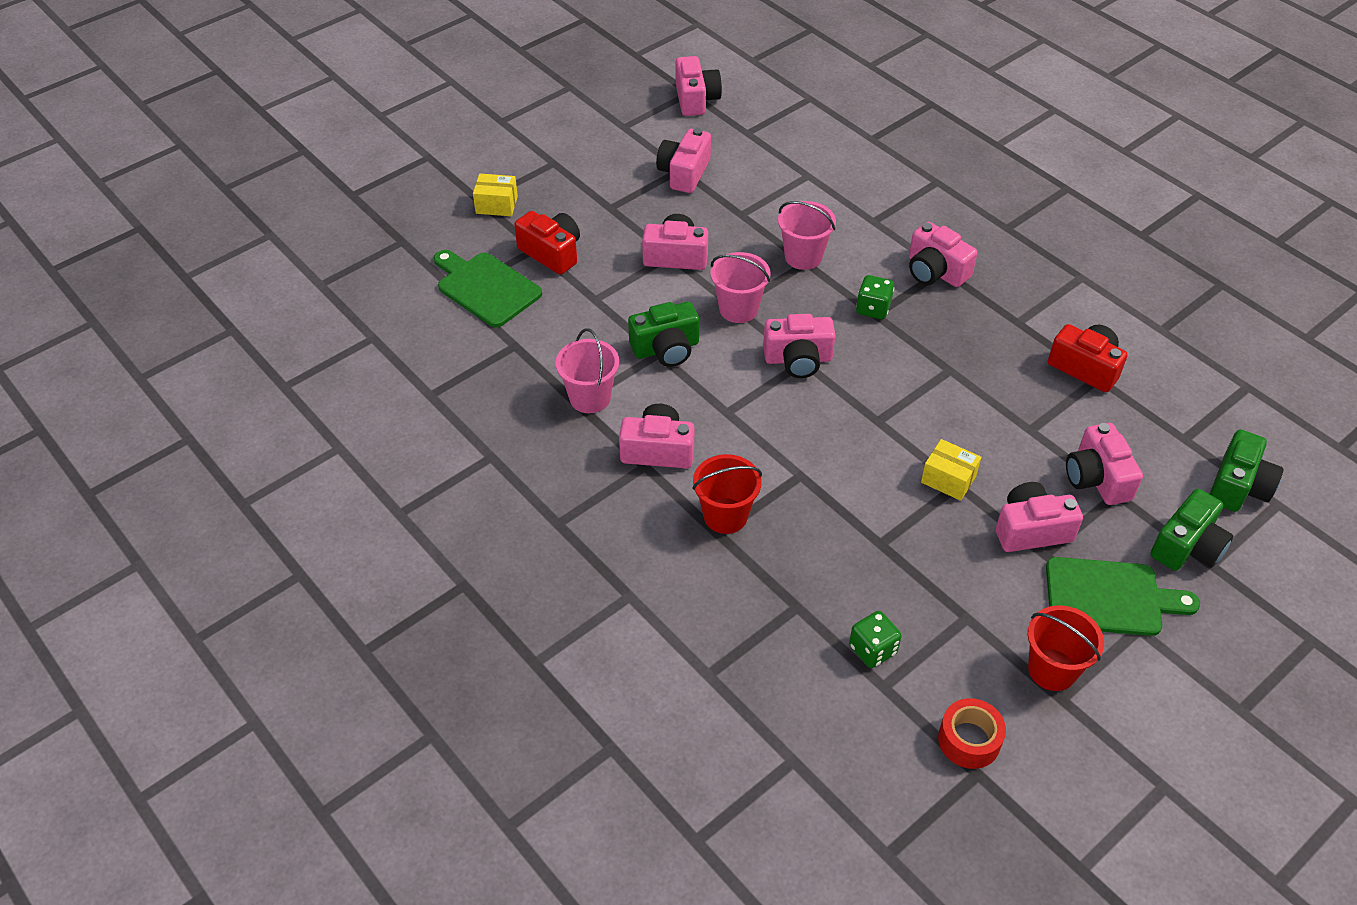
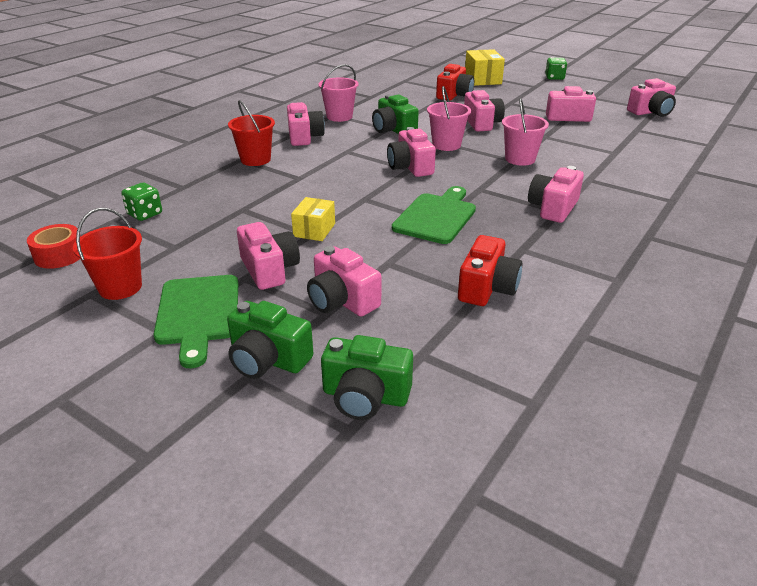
camera: 75 degrees right, 15 degrees down
green cutting board [434,250,542,328] -> green cutting board moved to [392,186,476,244]
yellow box [473,174,518,216] -> yellow box [465,49,505,86], size x1.51
green dice [856,275,894,319] -> green dice moved to [545,57,567,80]
pink camera [1066,423,1143,505] -> pink camera turned 105 degrees counterclockwise [307,246,381,316]

